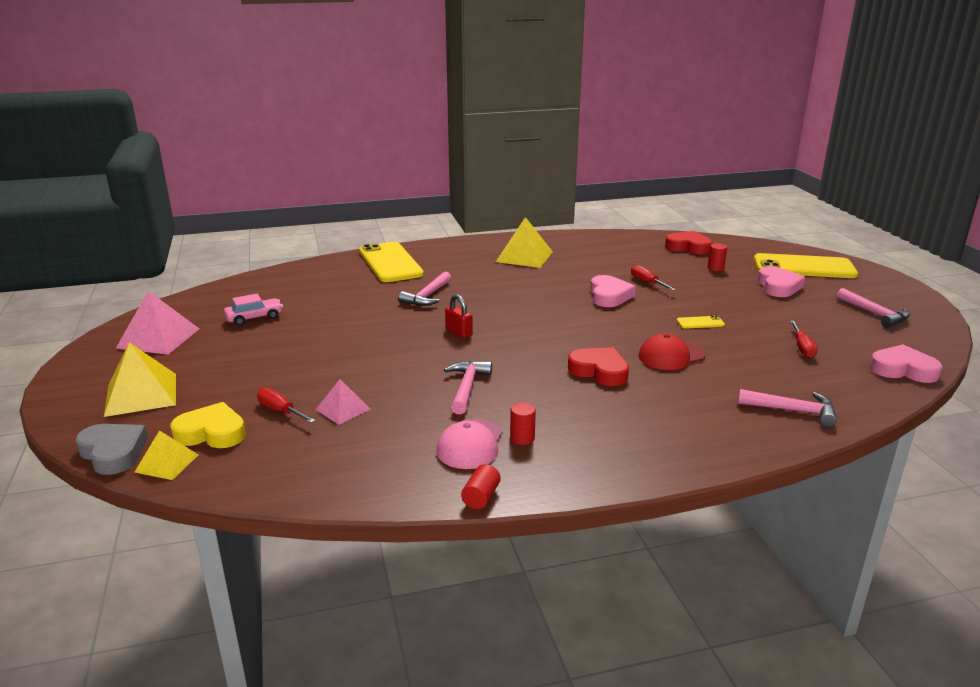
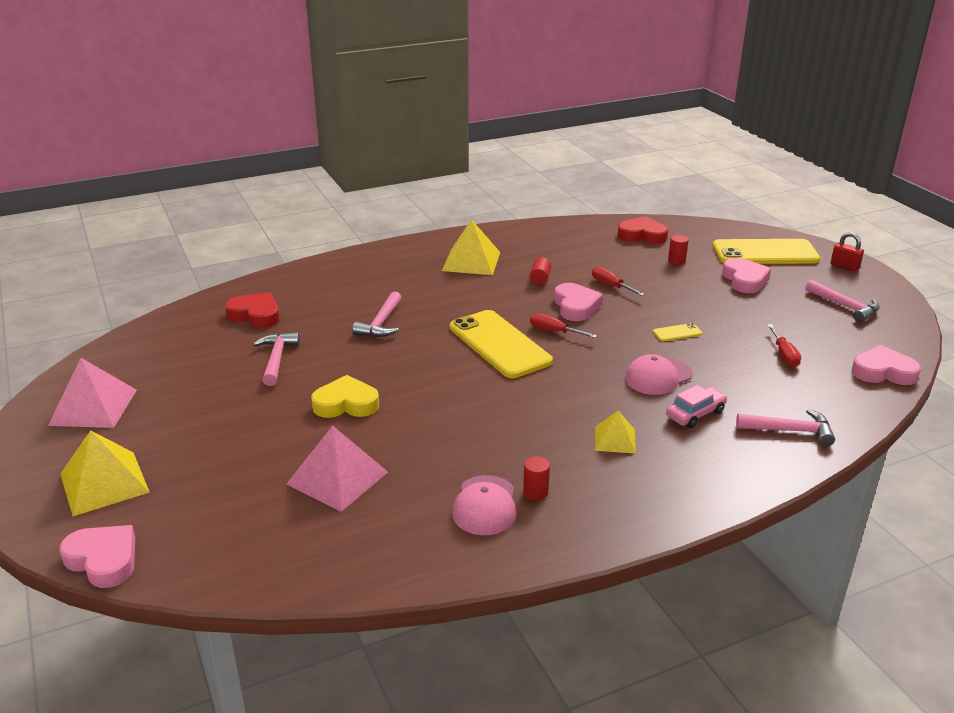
camera: 10 degrees left, 5 degrees up
grey heart [75,424,148,475] -> pink heart [60,525,135,588]
yellow pyramid [134,430,198,480] -> yellow pyramid moved to [595,411,636,454]
yellow heart [170,402,246,448] -> yellow heart moved to [311,375,379,418]
pink car [224,294,283,326] -> pink car moved to [666,385,727,428]
red screwdriver [257,388,316,423] -> red screwdriver moved to [530,313,597,338]
pink pyramid [315,379,371,425] -> pink pyramid [286,426,388,512], size x1.71
yellow phone [359,242,424,282] -> yellow phone moved to [450,310,553,378]
pink hammer [444,360,492,414] -> pink hammer moved to [253,332,300,386]
red padlock [445,294,473,338] -> red padlock moved to [831,232,864,271]
red cylinder [461,464,501,509] -> red cylinder moved to [530,257,551,285]
red heart [568,347,629,386] -> red heart moved to [225,292,280,328]
red cap [638,333,705,370] -> pink cap [625,354,692,395]

